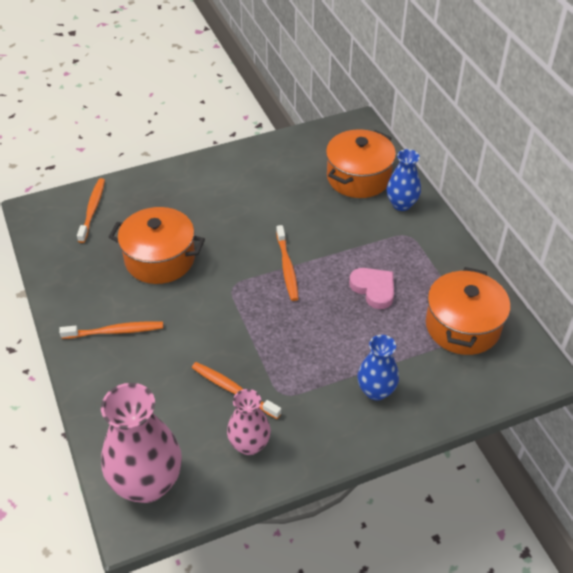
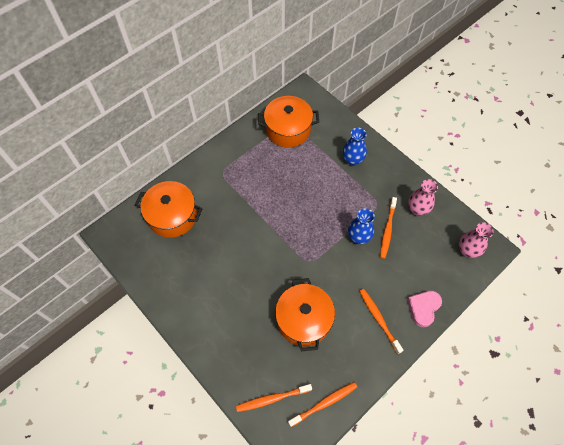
camera: 110 degrees left, 15 degrees up
pink vase [101,383,182,503] -> pink vase [459,222,494,258], size x0.58
orange toothbrush [276,225,299,301] -> orange toothbrush moved to [288,382,357,427]
pink heart [349,268,394,309] -> pink heart moved to [407,291,442,327]
blue vase [387,149,421,211] -> blue vase moved to [348,208,375,244]

